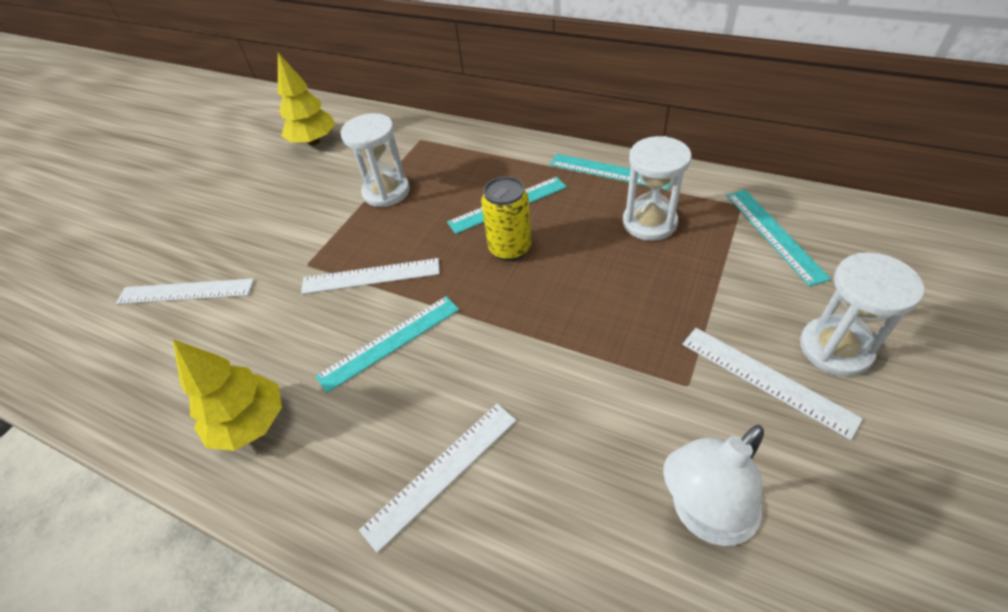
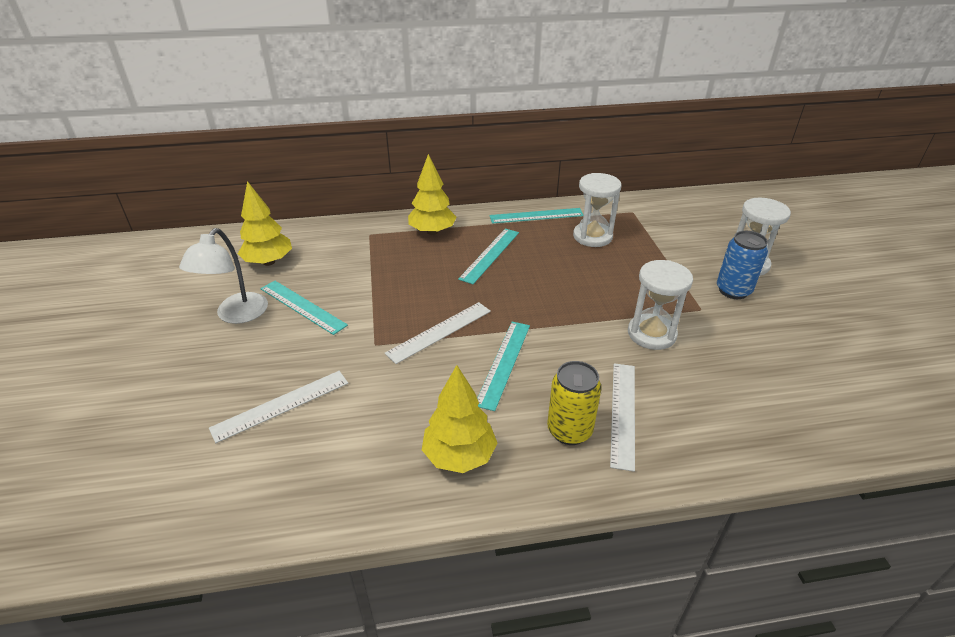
camera: 40 degrees left, 10 degrees down
white hourglass [341,113,410,207] -> white hourglass moved to [628,260,693,350]
yellow can [481,176,532,261] -> yellow can moved to [547,361,601,445]
white lamp [663,425,764,546] -> white lamp moved to [179,228,268,324]
white ruler [682,328,863,440] -> blue can [717,231,768,299]
turquoise ruler [726,190,831,286] -> turquoise ruler moved to [260,281,348,335]
none -> yellow tree [408,154,457,235]

